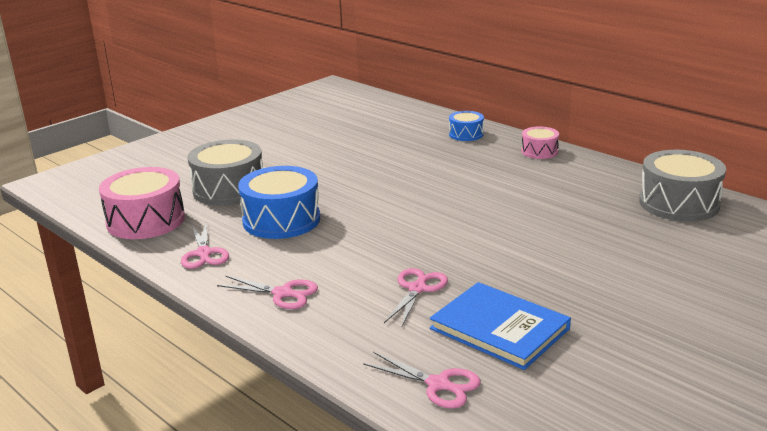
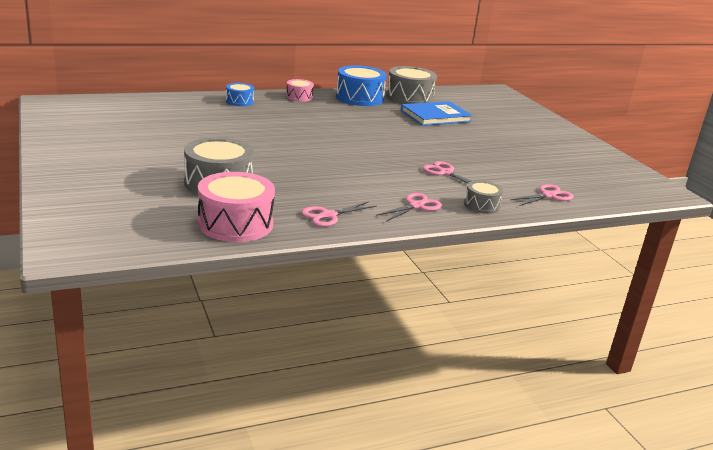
camera: 70 degrees left, 0 degrees up
pink scissors [181,221,229,269] -> pink scissors turned 135 degrees clockwise [301,201,377,227]
blue drum [238,166,320,239] -> blue drum moved to [336,65,387,106]
blue book [430,282,571,370] -> blue book moved to [401,101,473,126]
none -> grey drum [464,181,503,214]

